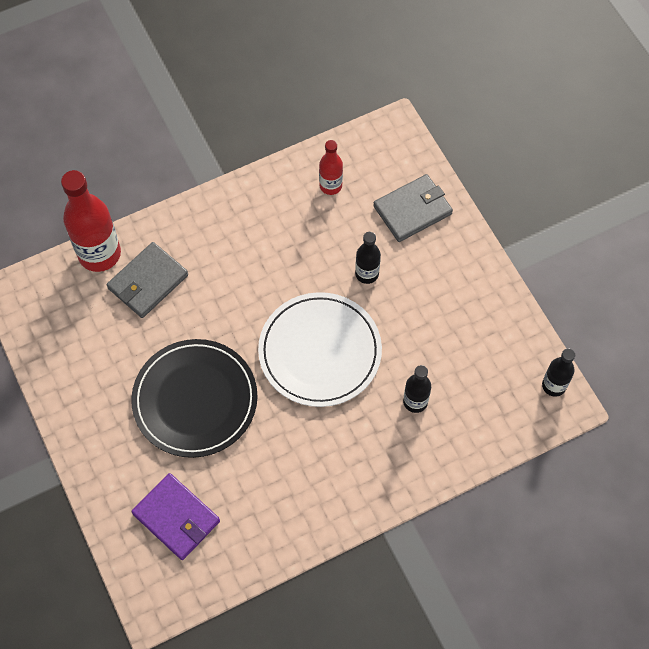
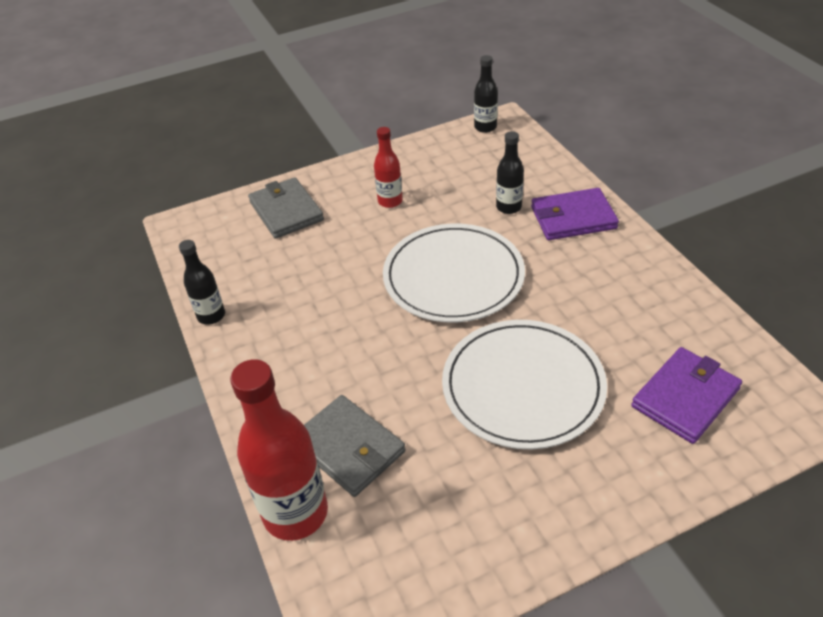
camera: 85 degrees left, 20 degrees down
black plate [131,339,258,458] -> white plate [442,320,607,450]
red bottle [319,140,343,195] -> red bottle moved to [374,127,403,208]
black bottle [355,232,381,284] -> black bottle moved to [179,240,225,325]
none -> purple wallet [531,188,619,240]

